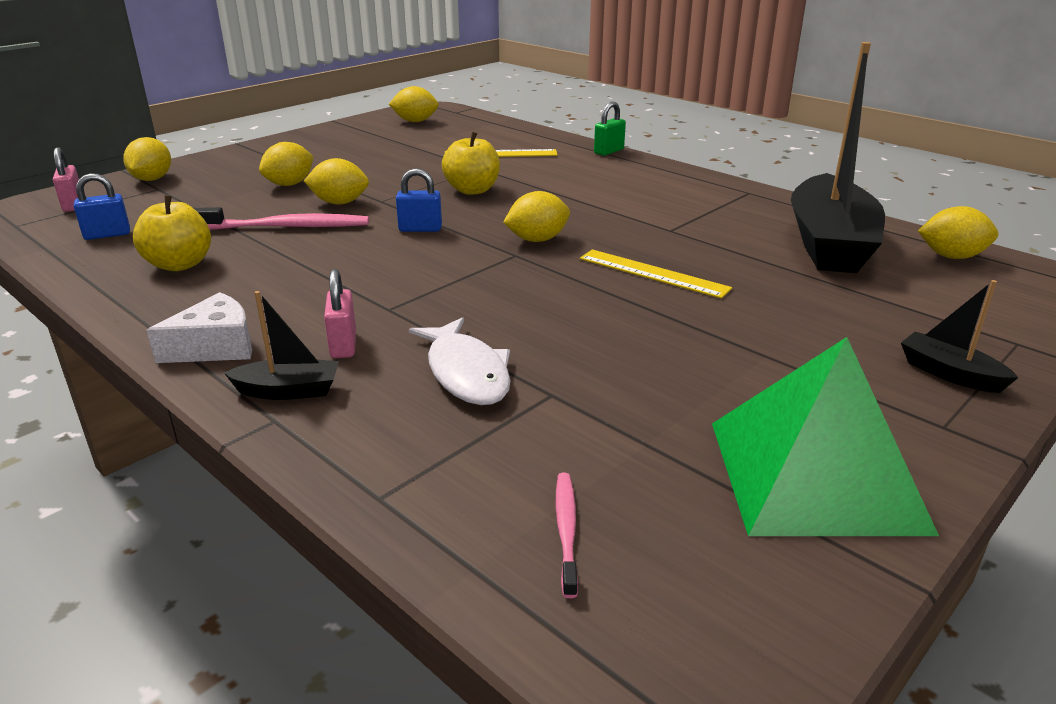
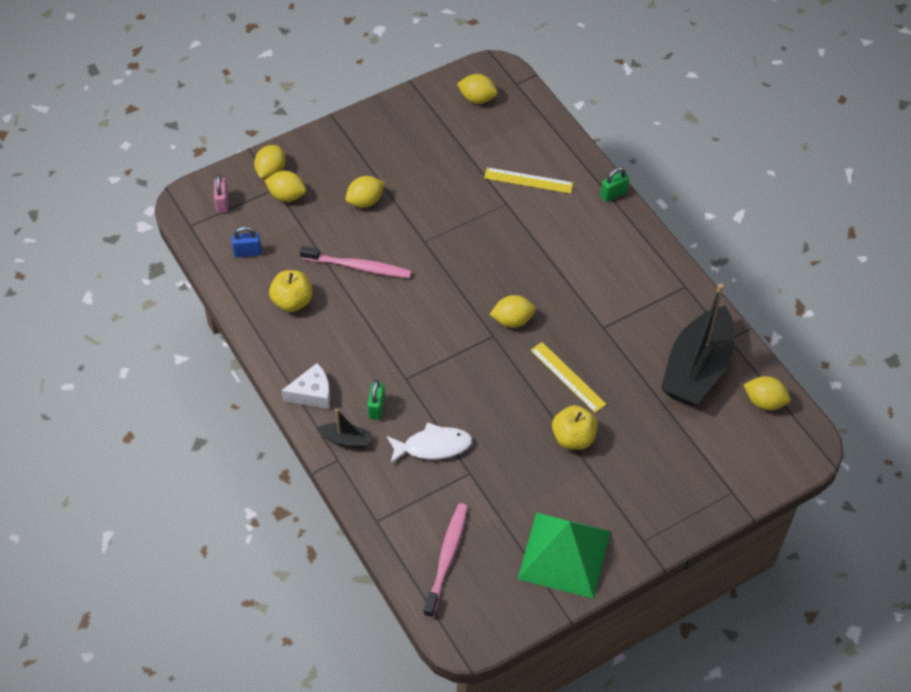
camera: 15 degrees right, 25 degrees up
yellow lemon [304,158,369,205] -> yellow lemon moved to [265,171,306,202]
pink padlock [324,269,356,358] -> green padlock [368,380,385,420]
blue padlock [396,168,442,232] -> none
white fish [409,317,511,405] -> white fish turned 90 degrees counterclockwise [387,423,472,464]
yellow apple [442,132,500,195] -> yellow apple moved to [552,405,598,450]
pink toothbrush [556,473,578,598] -> pink toothbrush [423,503,468,618], size x1.84
black boat [901,280,1019,393] -> none

